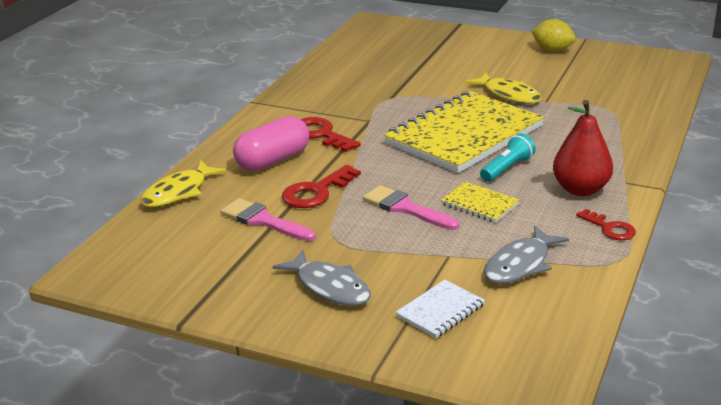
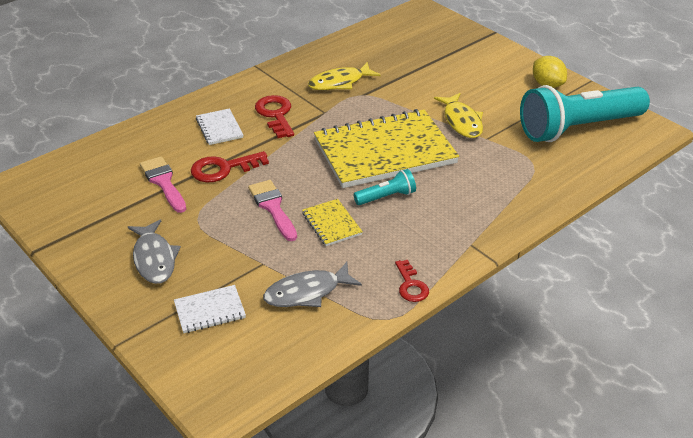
camera: 25 degrees right, 10 degrees up
yellow fish [141,161,227,207] -> yellow fish moved to [308,62,381,90]
pink capsule [233,116,309,171] -> white notebook [196,108,243,145]
red pear [553,100,613,196] -> none
none -> turquoise flashlight [520,85,650,142]

